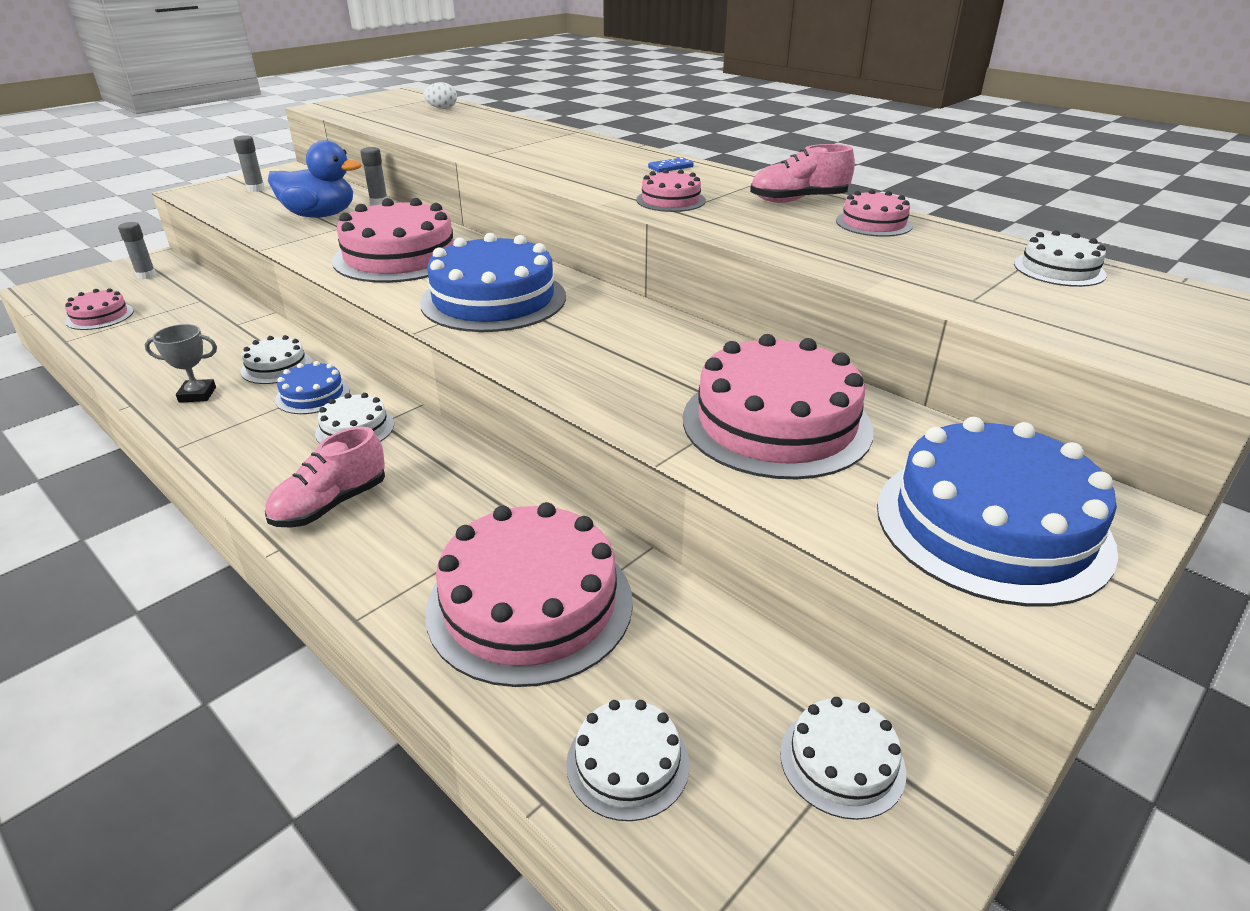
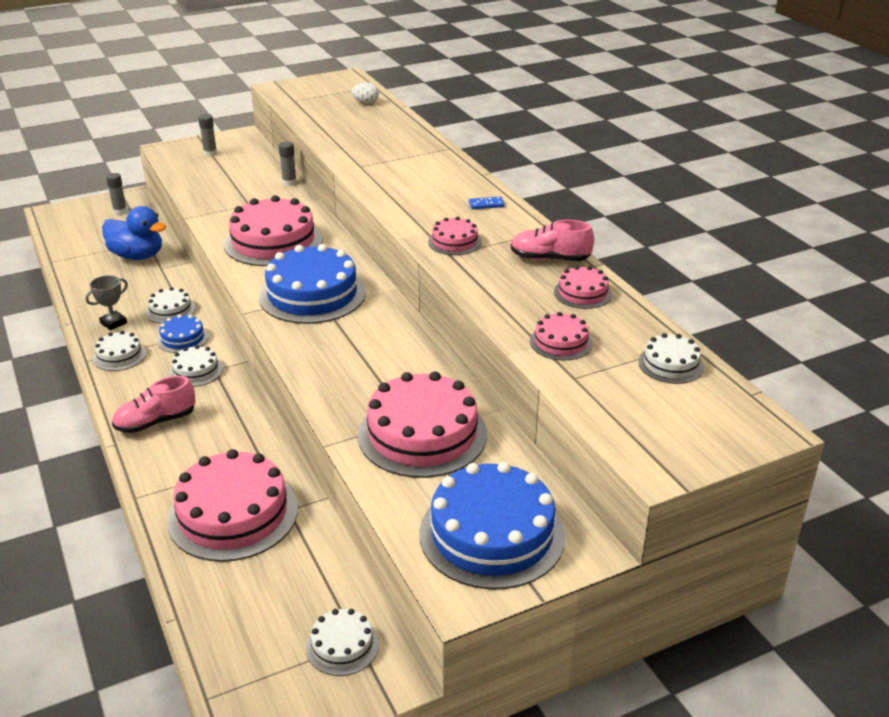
camera: 20 degrees right, 0 degrees up
pink cake [65,288,134,330] -> pink cake moved to [530,312,593,361]
grey trophy [145,324,217,403] -> grey trophy turned 60 degrees counterclockwise [85,275,128,330]
blue duck [268,140,362,218] -> blue duck moved to [102,206,166,260]
white cake [566,700,689,821] -> white cake moved to [93,331,146,371]

